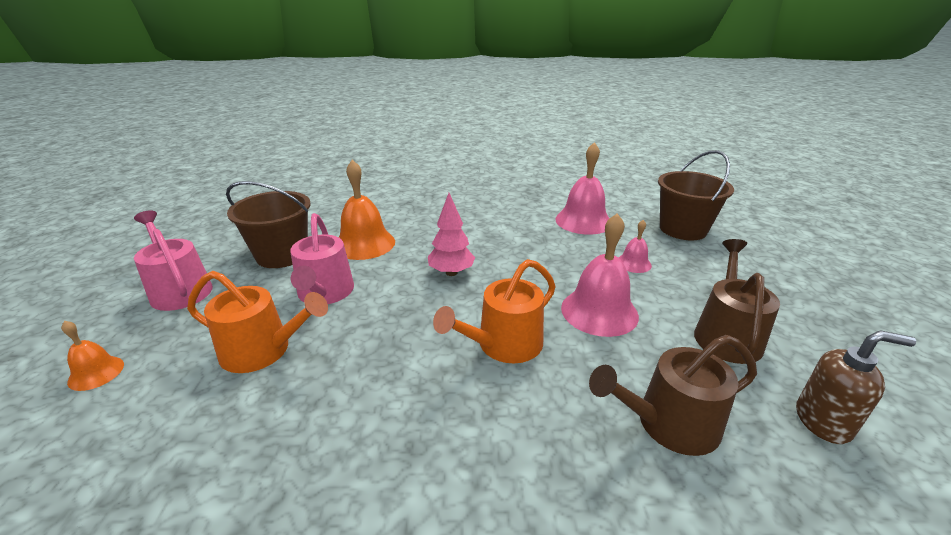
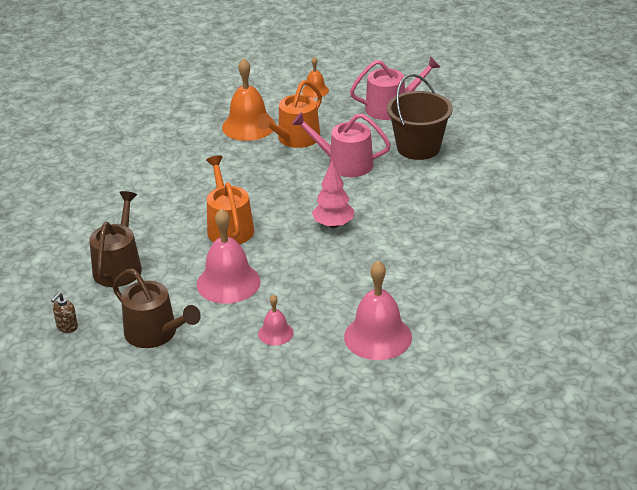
camera: 115 degrees right, 5 degrees up
orange bell [339,160,395,260] -> orange bell moved to [222,58,275,141]
brown bucket [658,150,734,240] -> none
brown soap dispenser [796,330,916,444] -> brown soap dispenser [51,293,78,333], size x0.59

